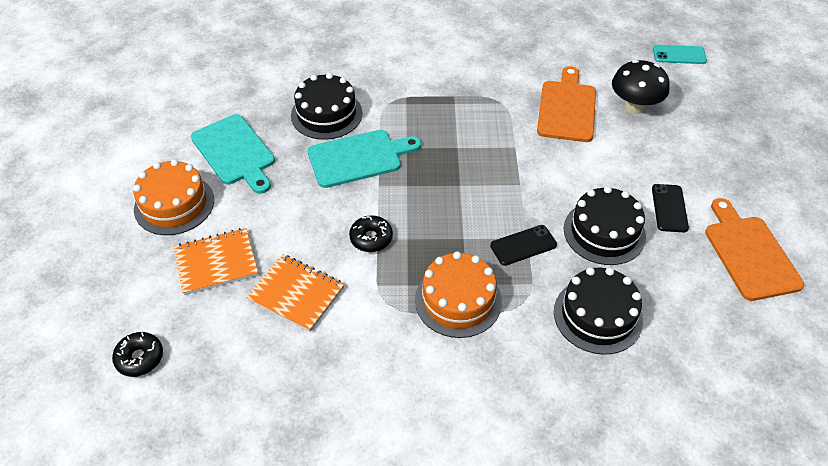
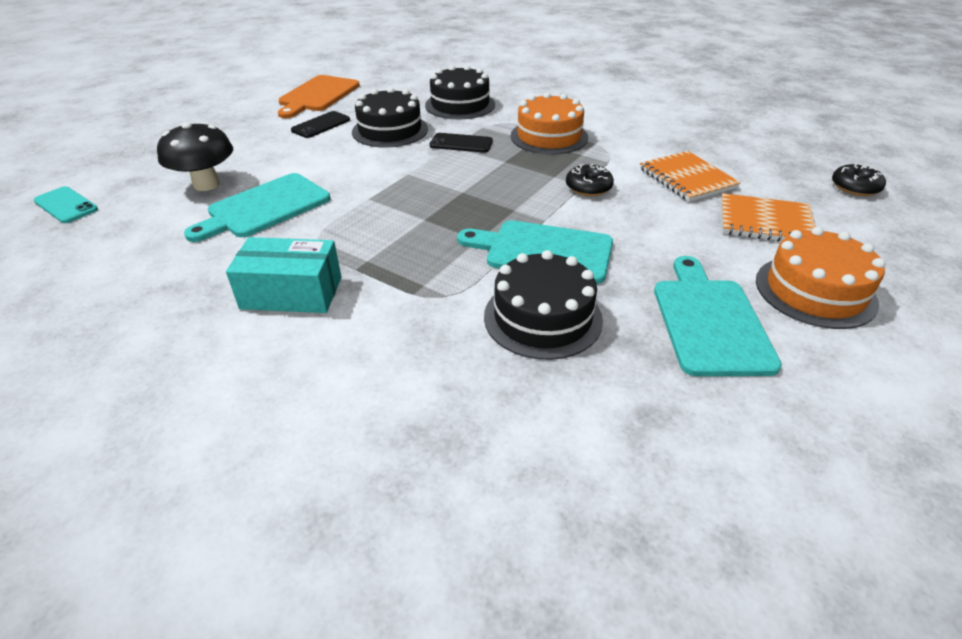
camera: 145 degrees left, 10 degrees down
orange cutting board [537,66,596,142] -> turquoise cutting board [184,173,330,242]
none -> turquoise box [226,237,341,313]

